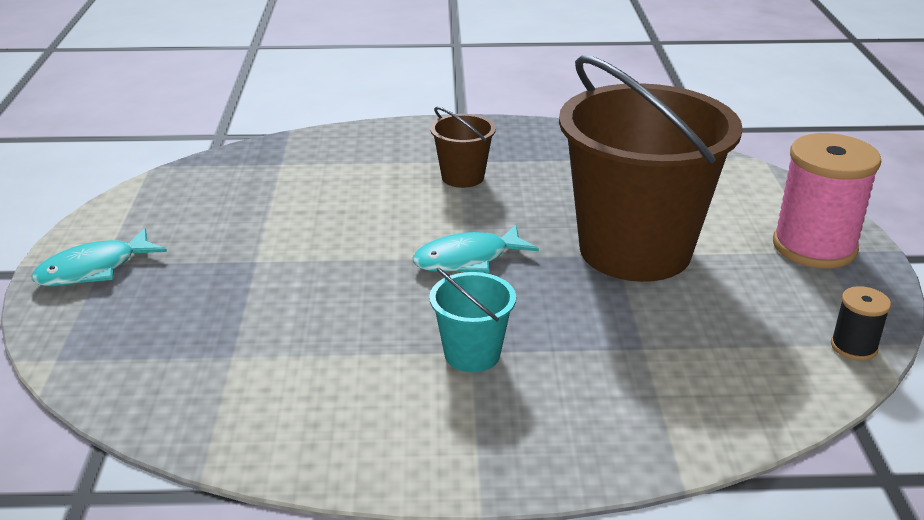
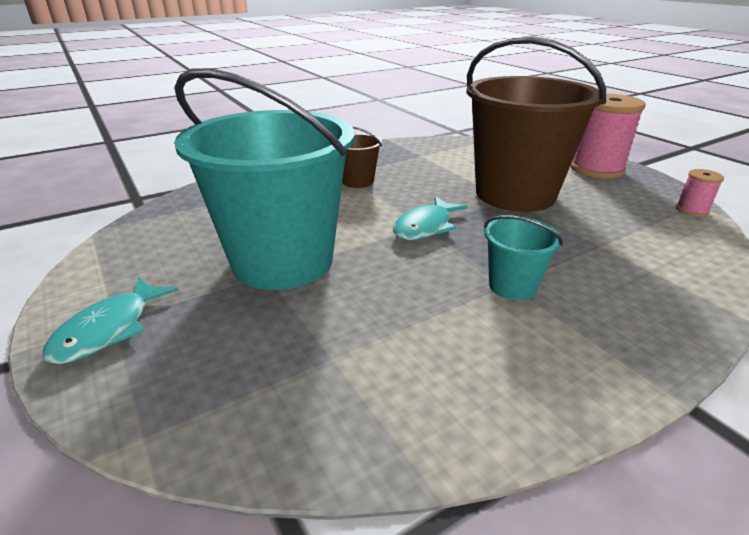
camera: 30 degrees left, 0 degrees up
black spool [831,286,891,361] -> pink spool [676,169,724,217]
none -> turquoise bucket [174,68,355,290]

